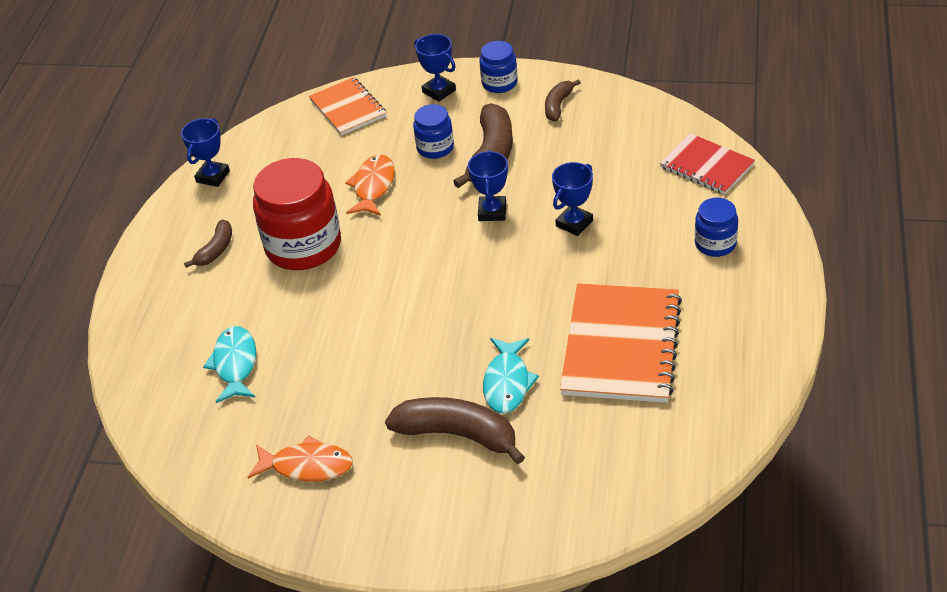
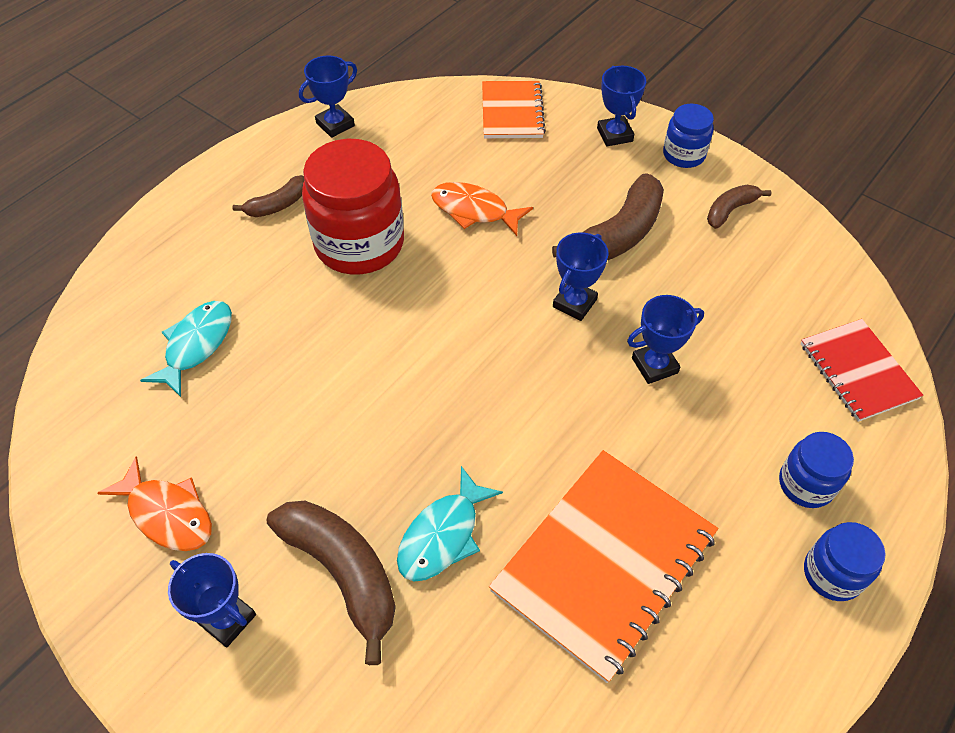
camera: 25 degrees right, 10 degrees up
orange fish [345,154,395,216] -> orange fish turned 105 degrees counterclockwise [431,182,533,236]
blue jar [413,104,454,159] -> blue jar moved to [804,522,885,601]
none -> blue trophy [168,553,256,648]

